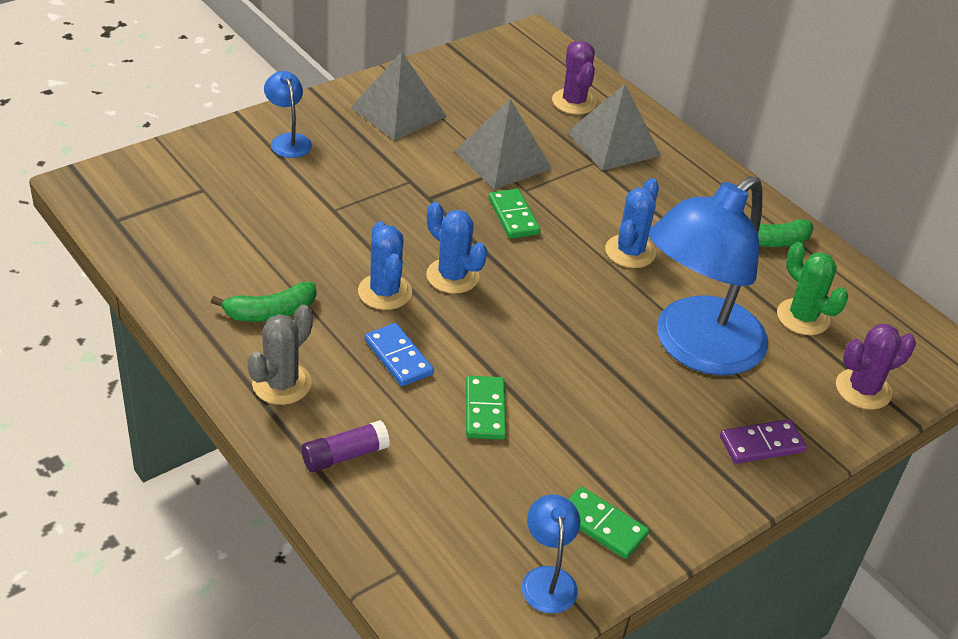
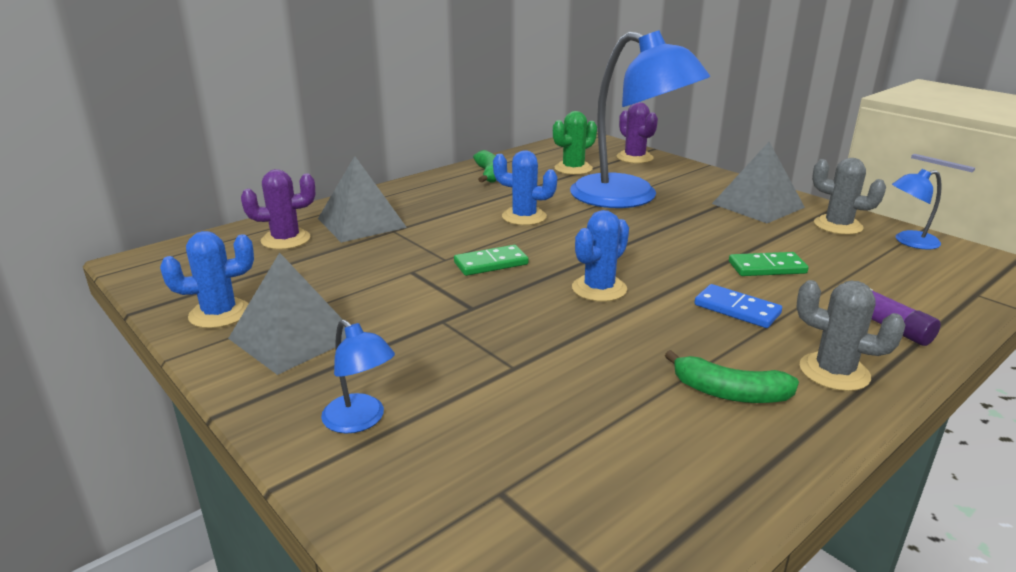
camera: 90 degrees left, 15 degrees down
green banana [211,282,316,322] -> green banana turned 135 degrees clockwise [665,350,799,403]
blue lamp [264,71,312,158] -> blue lamp turned 105 degrees counterclockwise [321,320,395,433]
blue cactus [358,221,412,310] -> blue cactus moved to [160,231,254,328]
blue domino [365,323,434,386] -> blue domino turned 75 degrees clockwise [694,284,782,328]
grey pyramid [454,99,552,190] -> grey pyramid moved to [712,142,805,223]
green domino [569,487,649,559] -> grey cactus [812,158,886,235]
purple domino [720,419,807,464] -> none

